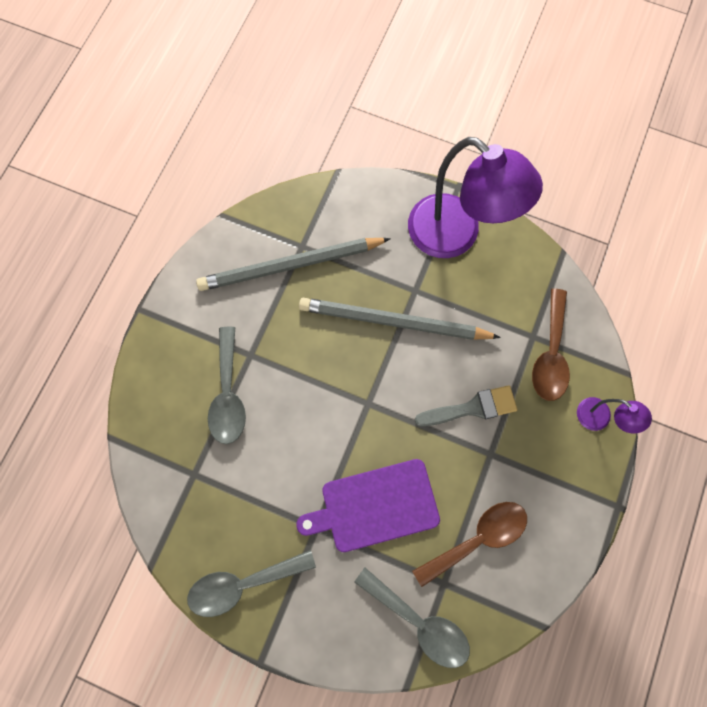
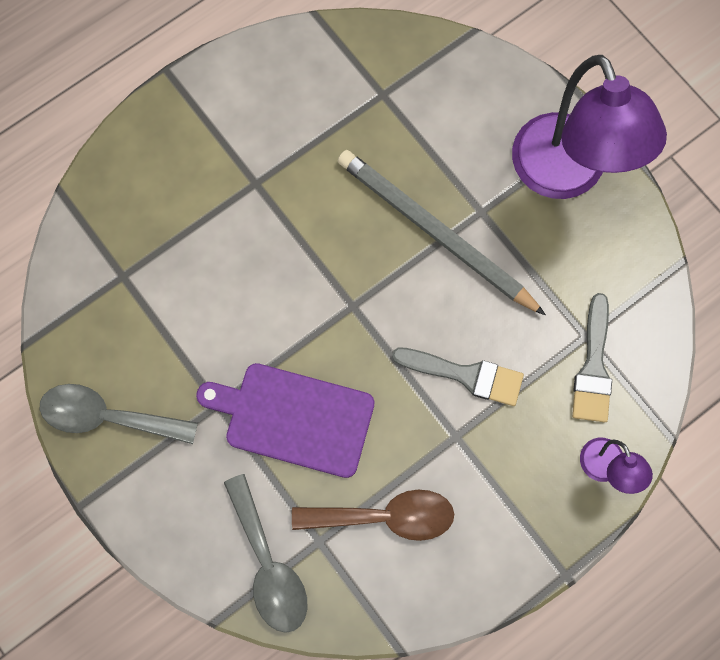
camera: 30 degrees right, 0 degrees up
grey pencil [196,238,391,291] -> none
grey spoon [208,327,246,444] -> none
brown spoon [532,288,570,401] -> grey brush [572,293,612,422]

